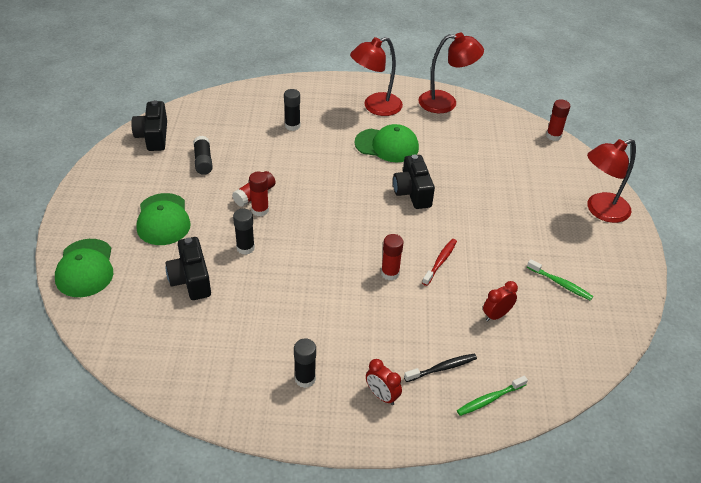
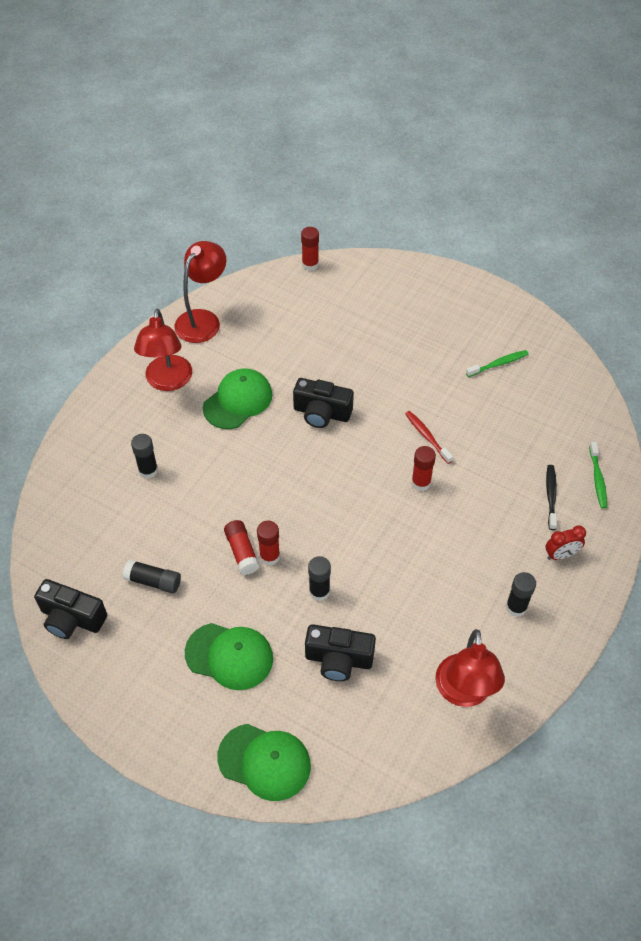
camera: 60 degrees left, 10 degrees up
red clock [483,281,518,321] -> none
red lamp [587,139,636,223] -> red lamp moved to [435,629,505,707]

